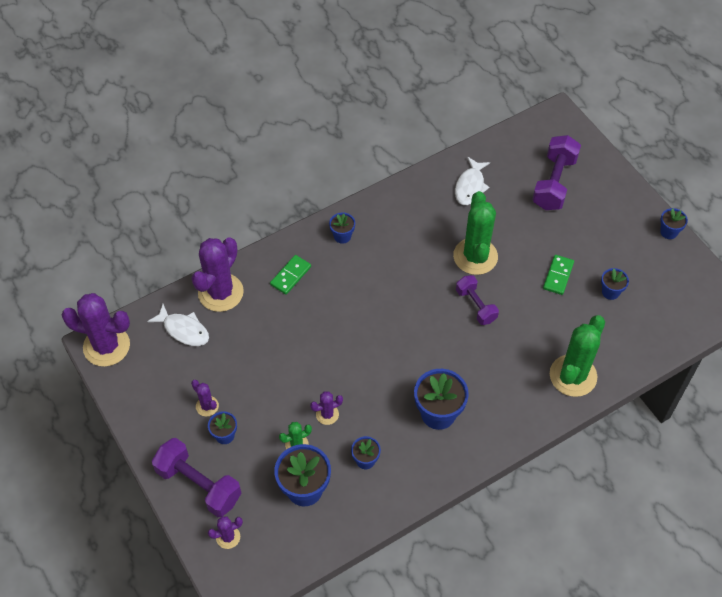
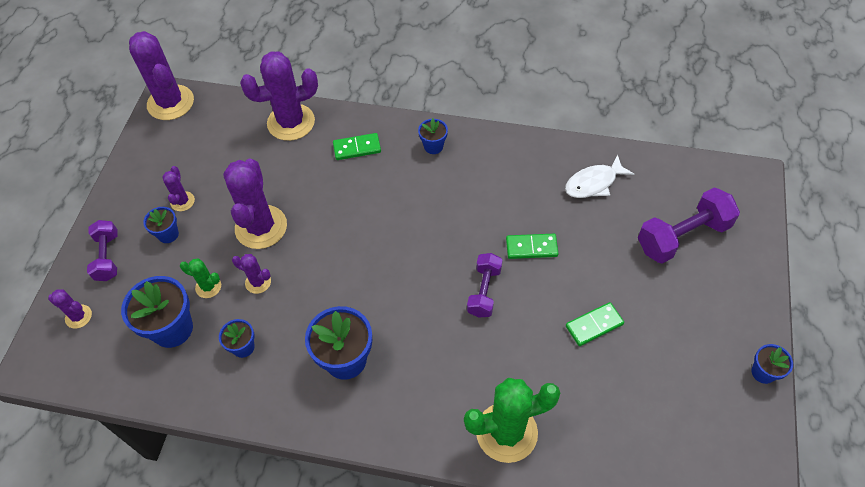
camera: 45 degrees right, 0 degrees up
white fish [147,304,209,346] -> none
purple dumbbell [152,438,241,517] -> purple dumbbell [87,220,118,281], size x0.63
green cactus [453,191,498,275] -> green domino [506,234,559,259]
blue flower pot [601,268,629,300] -> none
none -> purple cactus [223,159,287,249]

